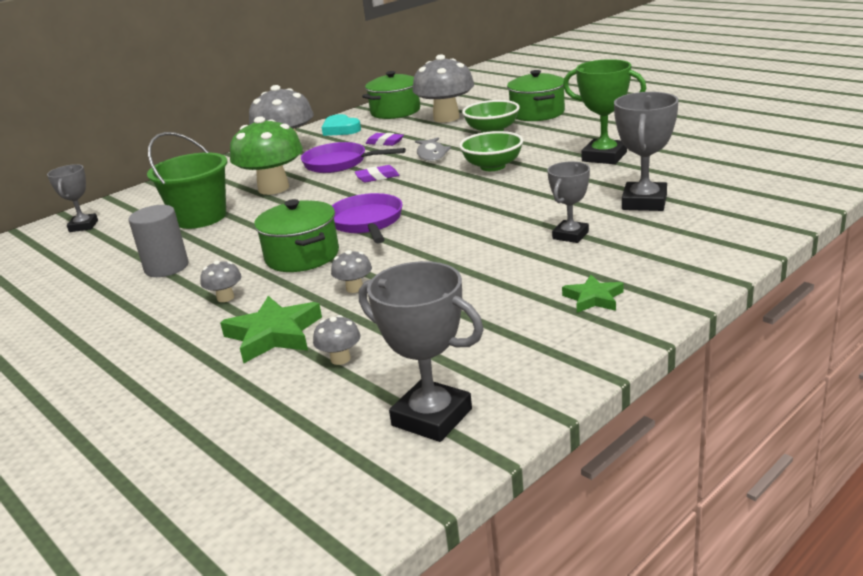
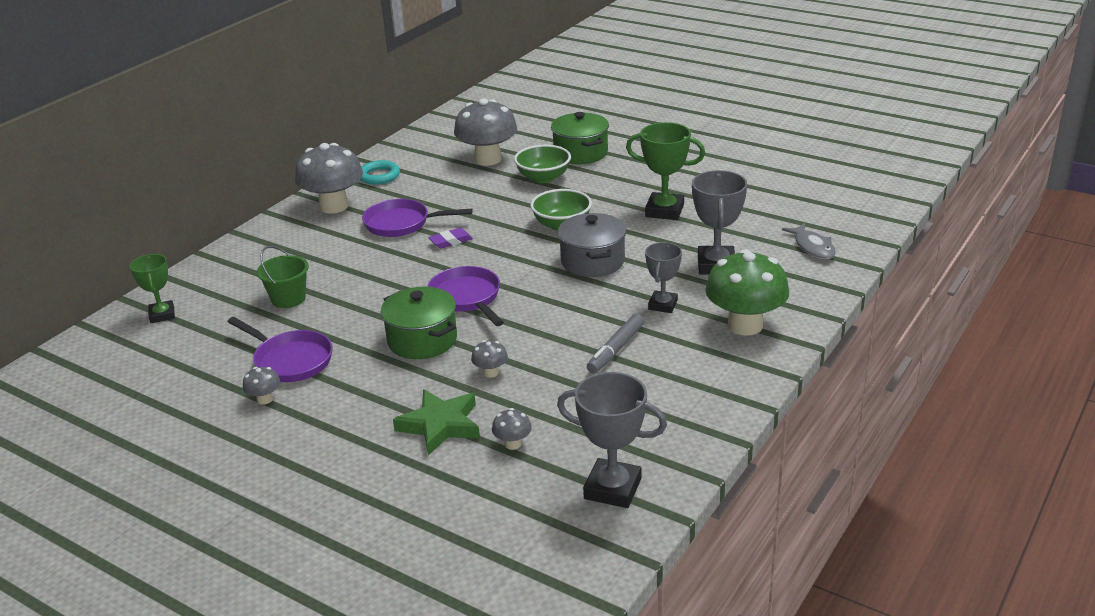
camera: 15 degrees left, 5 degrees up
grey trophy [47,164,98,232] -> green trophy [130,254,175,323]
grey cylinder [128,205,189,277] -> purple pan [227,317,333,382]
green bucket [147,132,228,229] -> green bucket [257,246,309,308], size x0.66
grey mushroom [200,260,241,302] -> grey mushroom moved to [243,367,280,405]
green mushroom [230,116,303,195] -> green mushroom moved to [705,249,789,336]
turquoise heart [322,114,361,136] -> turquoise ring [360,160,400,185]
green pot [362,71,420,119] -> none
purple eraser [366,133,404,146] -> none
grey fish [415,137,451,162] -> grey fish moved to [782,223,836,259]
green star [562,275,623,313] -> none
none -> grey pot [558,213,626,277]
none -> grey marker [587,314,644,374]

